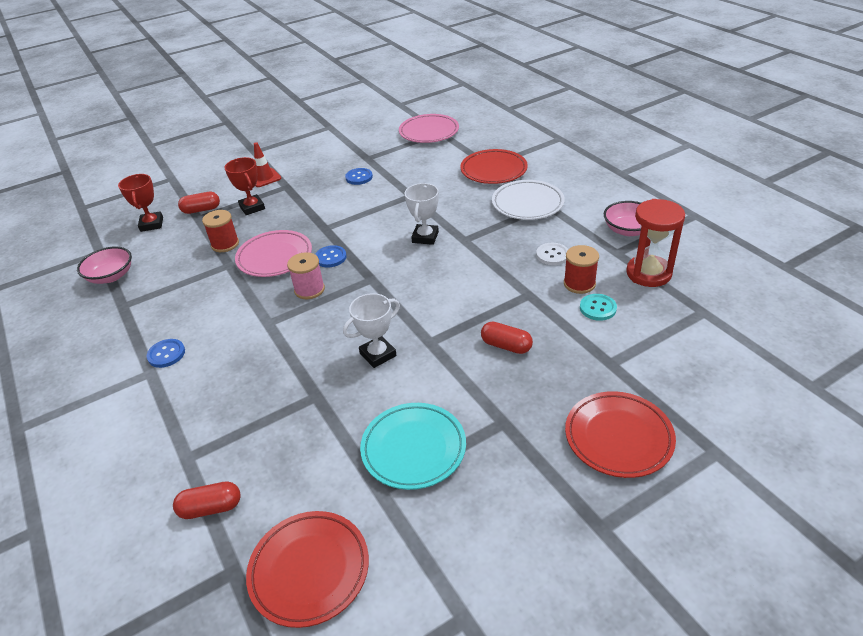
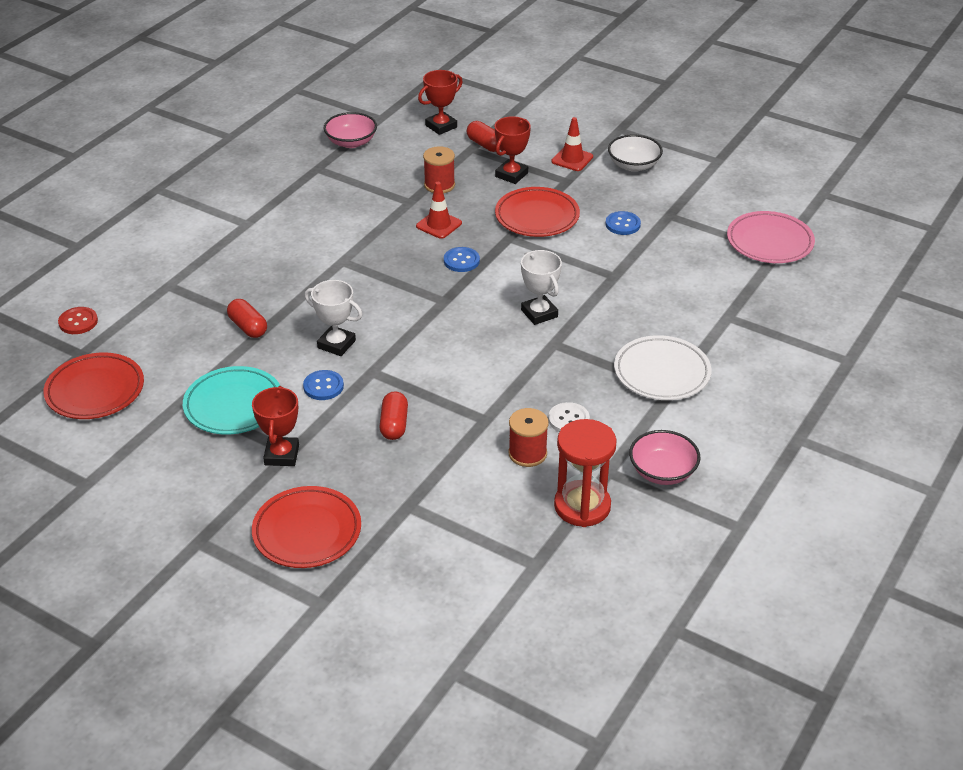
camera: 60 degrees right, 0 degrees up
blue button [146,339,185,368] -> blue button moved to [303,370,344,400]
red capsule [173,481,241,519] -> red capsule moved to [227,299,267,338]
pink plate [235,230,312,277] -> red traffic cone [416,182,462,239]
pink spool [287,252,325,299] -> none
white trophy [404,183,439,245] -> white trophy turned 75 degrees clockwise [521,250,562,325]
red plate [460,149,528,184] -> red plate moved to [495,187,580,237]
turquoise button [580,294,617,321] -> none
none -> red button [58,307,98,334]
none -> red trophy [252,386,299,466]
none -> white bowl [608,135,663,172]

